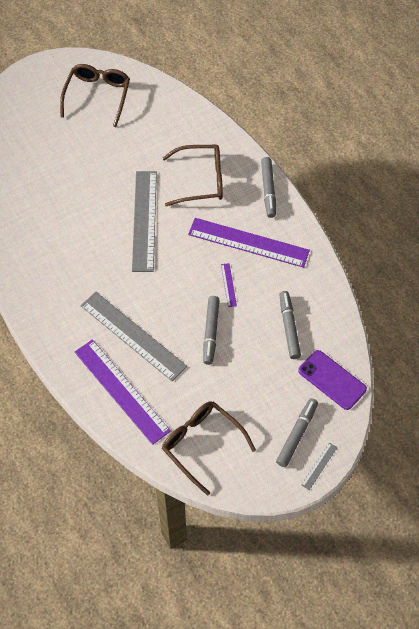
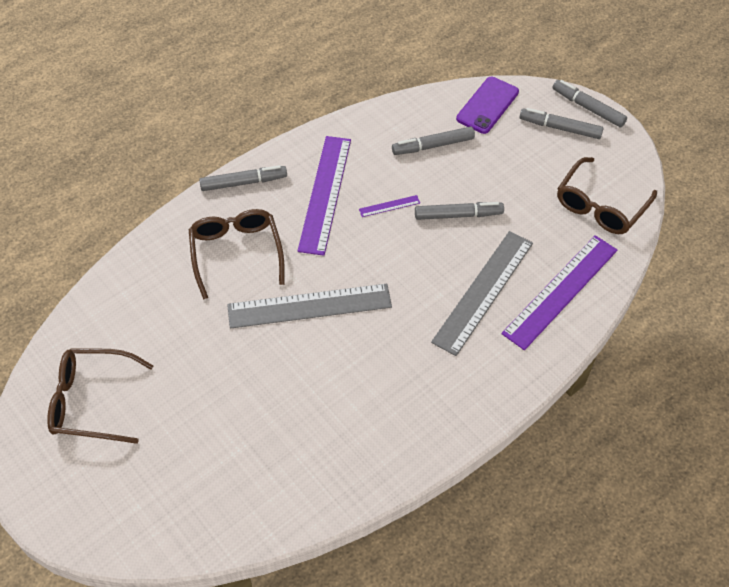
camera: 100 degrees left, 5 degrees down
grey ruler [301,442,338,490] -> grey marker [552,80,627,127]

